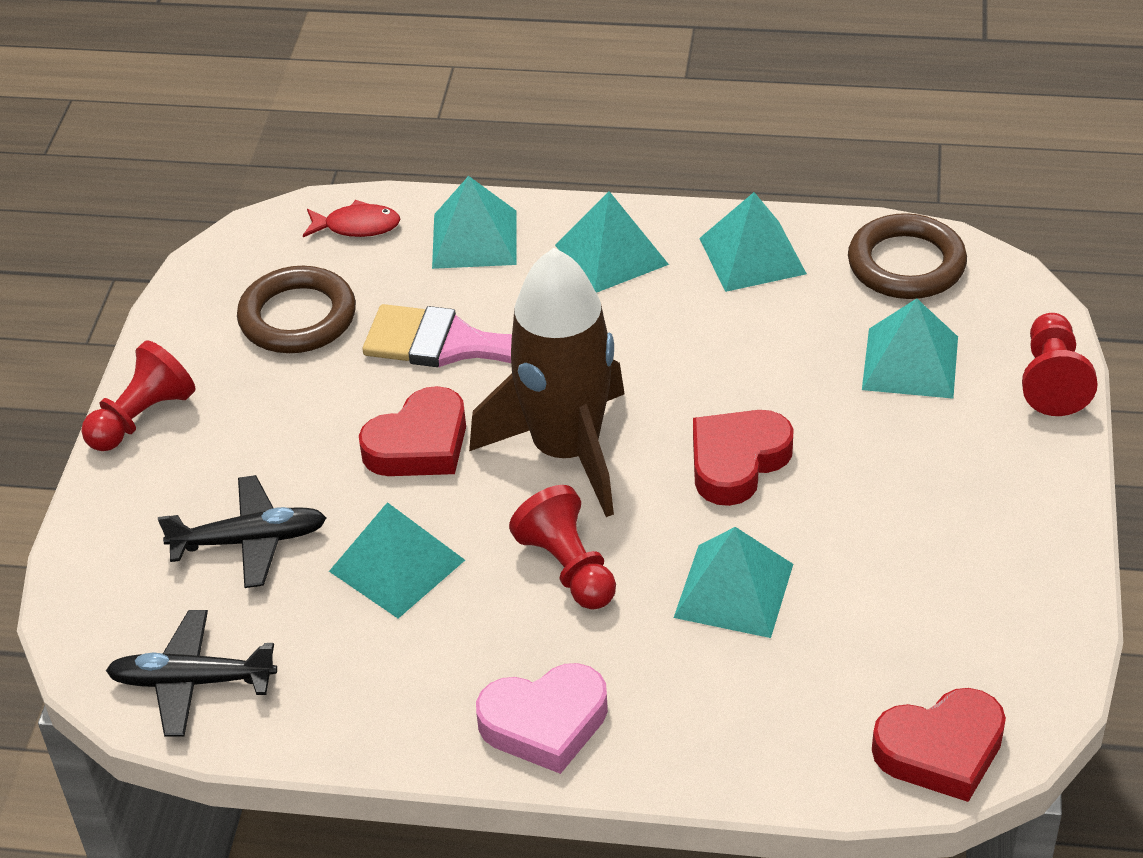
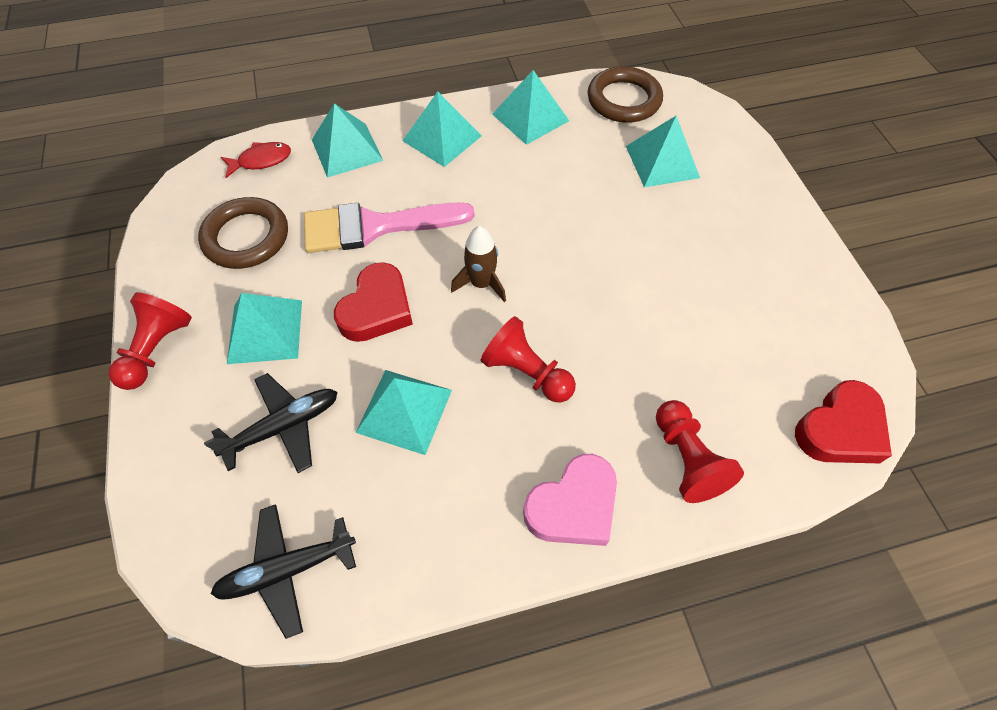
camera: 25 degrees left, 15 degrees up
brown rocket [469,248,625,517] -> brown rocket [451,226,506,302], size x0.45
turquoise pyramid [674,527,793,638] -> turquoise pyramid moved to [227,293,302,364]
red heart [693,410,794,506] -> none
red pawn [1022,313,1098,416] -> red pawn moved to [656,400,744,503]

